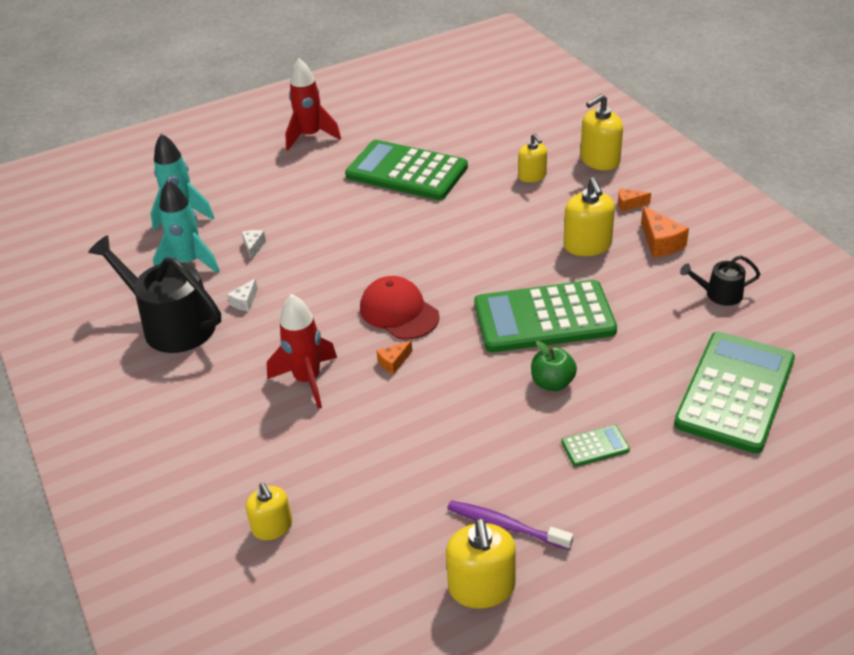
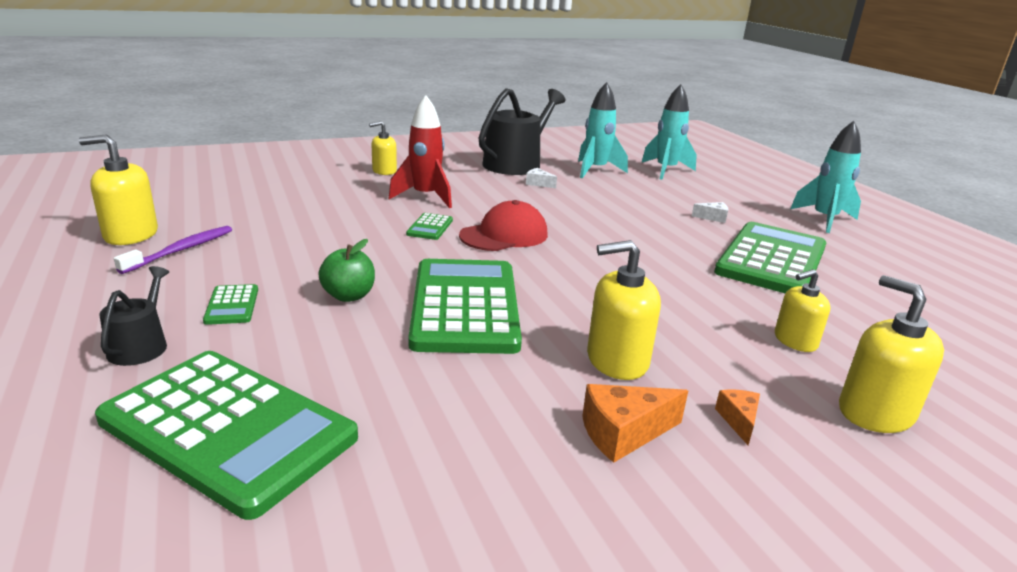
camera: 90 degrees right, 15 degrees down
white cheese [242,230,266,260] -> white cheese moved to [692,202,728,223]
yellow soap dispenser [246,483,292,540] -> yellow soap dispenser moved to [369,121,397,175]
red rocket [285,58,341,150] -> turquoise rocket [790,121,861,233]
orange cheese [377,341,412,374] -> green calculator [406,213,453,240]
black watering can [680,255,760,306] -> black watering can moved to [99,266,169,366]

